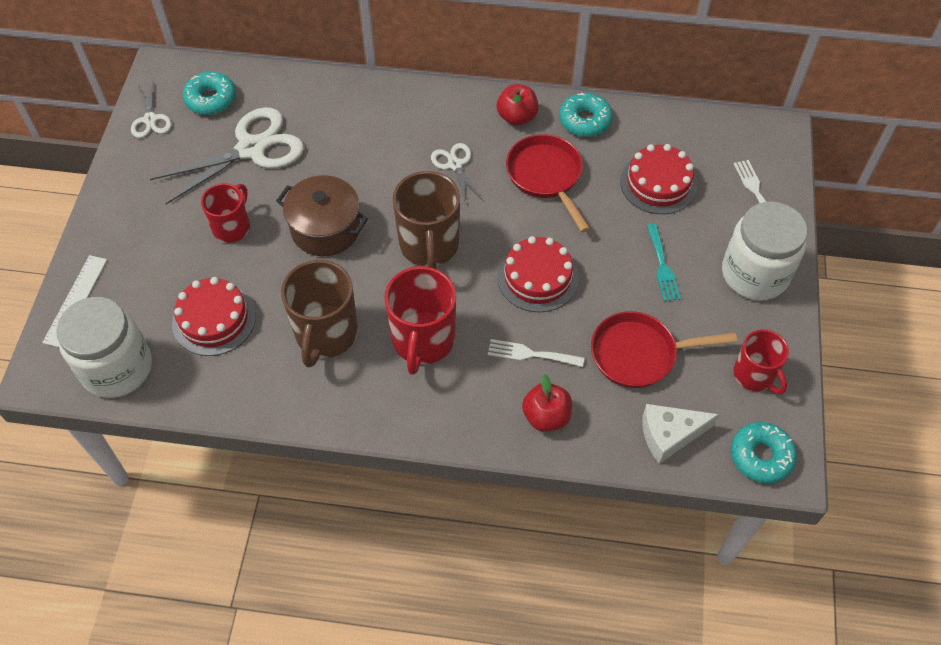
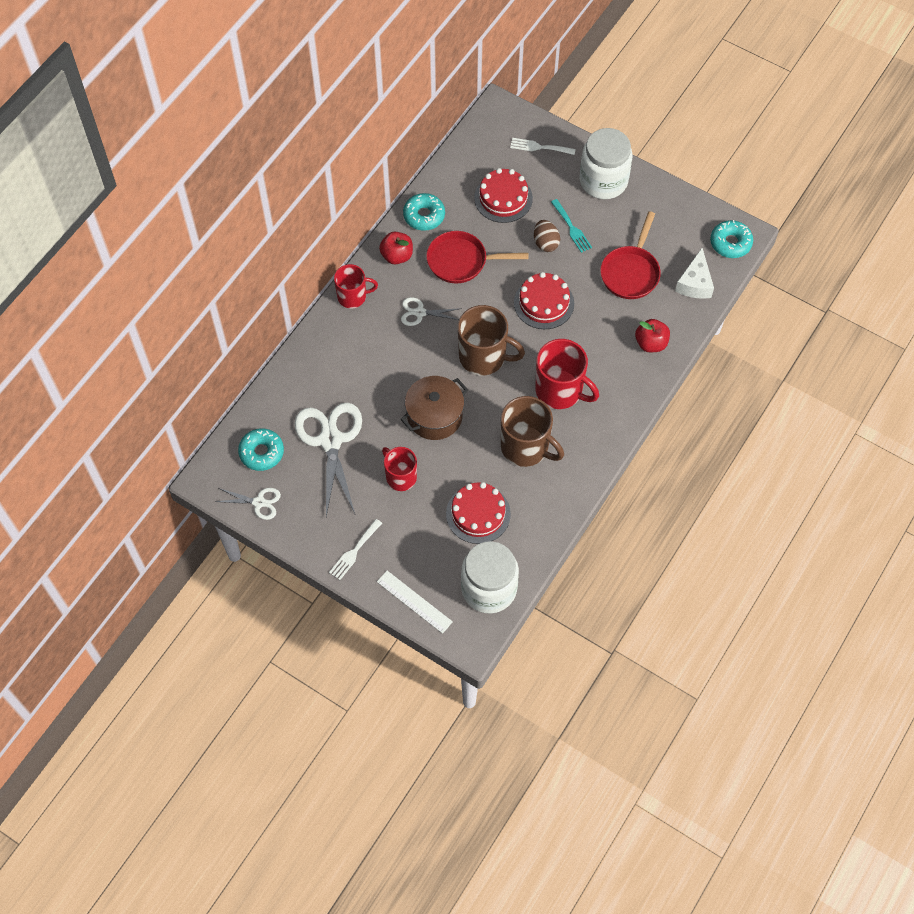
camera: 65 degrees left, 5 degrees up
white fork [488,339,584,367] -> white fork moved to [329,519,382,580]
turquoise fork [647,224,681,301] -> turquoise fork turned 45 degrees clockwise [551,199,592,253]
red mug [733,329,789,394] -> red mug moved to [334,264,378,308]
none -> brown egg [534,220,560,252]

